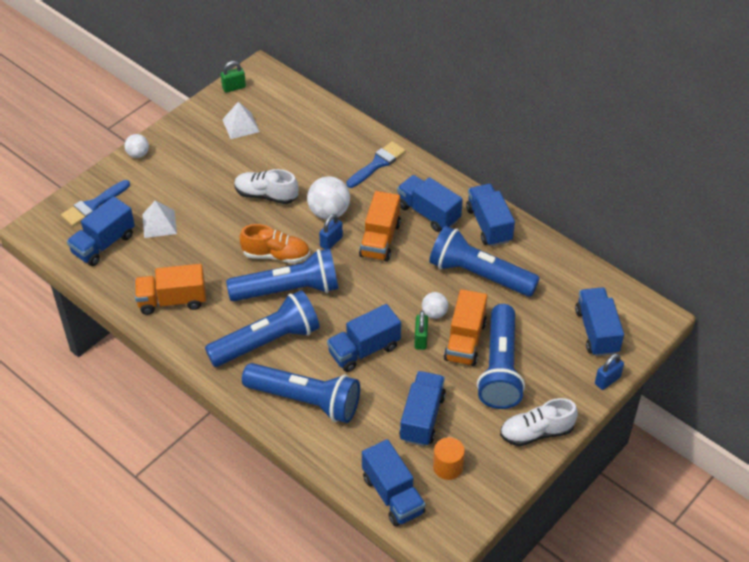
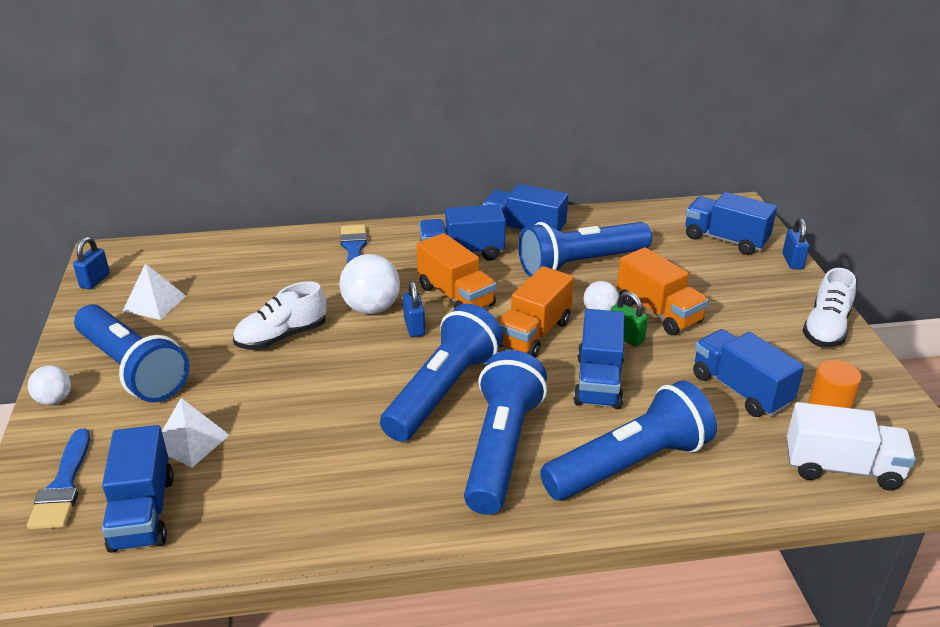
camera: 50 degrees left, 15 degrees down
orange truck [135,264,206,315] -> orange truck moved to [498,266,574,358]
green padlock [221,61,246,93] -> blue padlock [73,237,110,289]
orange shoe [239,224,310,264] -> none
blue truck [362,439,426,526] -> white truck [787,402,916,490]
blue flashlight [477,304,525,409] -> blue flashlight moved to [74,304,189,402]

